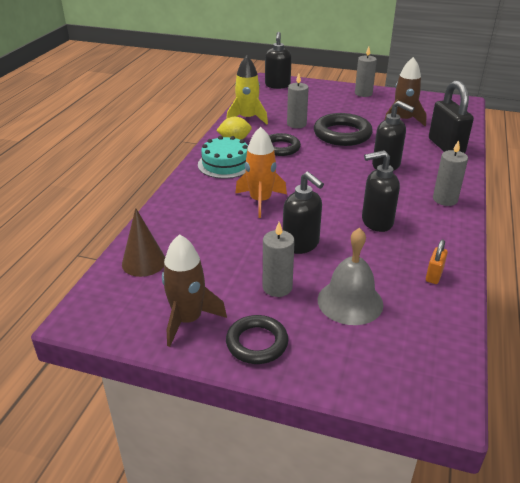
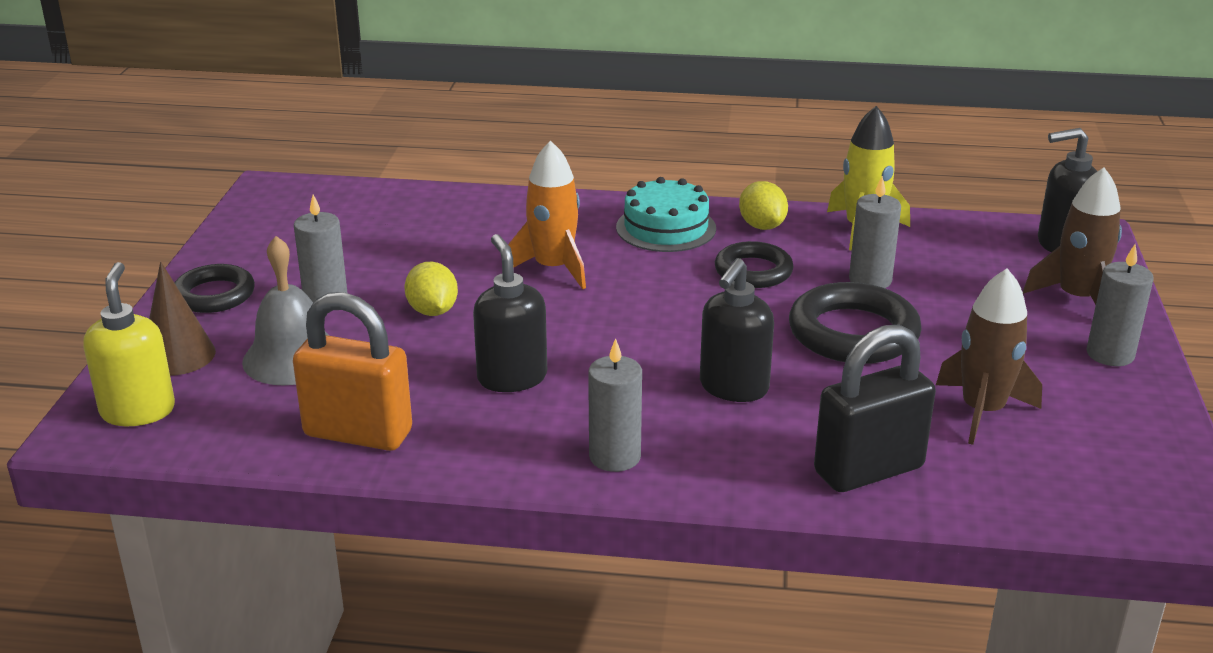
camera: 80 degrees right, 5 degrees down
brown cone [122,208,165,277] -> brown cone moved to [149,262,216,376]
brown rocket [162,234,227,347] -> brown rocket moved to [1023,168,1122,305]
black soap dispenser [283,172,324,254] -> yellow lemon [404,262,458,316]
orange padlock [426,239,448,284] -> orange padlock [293,292,412,451], size x2.17
none -> yellow soap dispenser [83,262,175,426]

